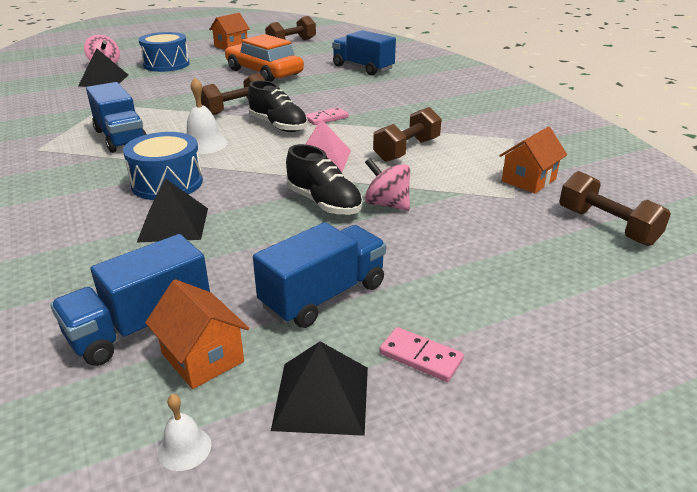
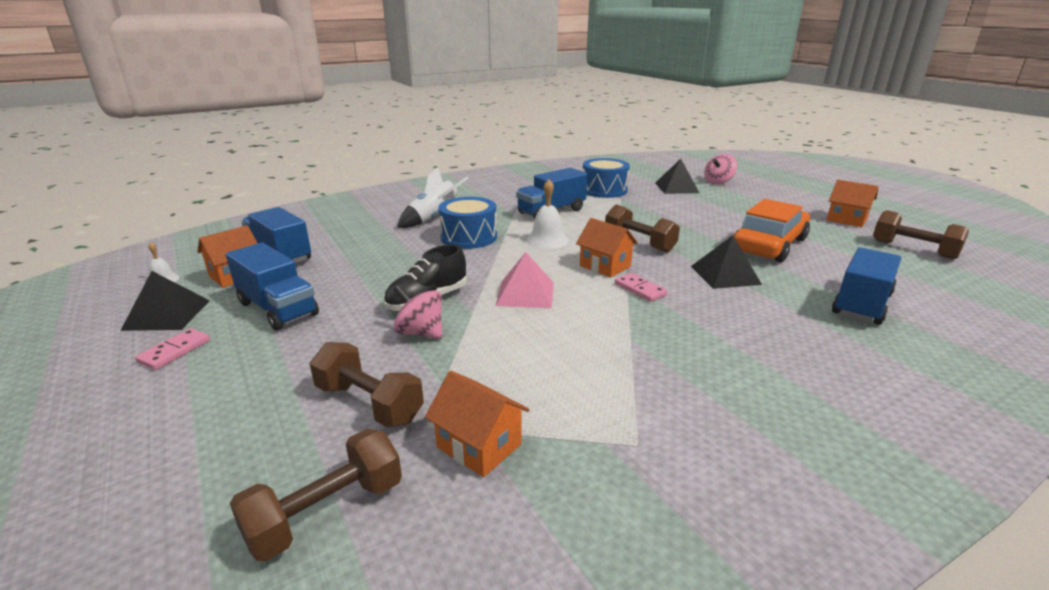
camera: 85 degrees right, 5 degrees down
black pyramid [137,178,208,242] -> black pyramid moved to [691,235,762,289]
blue drum [139,32,190,72] -> blue drum moved to [583,158,630,198]
black shoe [248,80,308,132] -> orange house [576,218,638,278]
pink spinning top [365,158,410,211] -> pink spinning top turned 90 degrees counterclockwise [393,285,442,339]
brown dumbbell [373,107,442,162] -> brown dumbbell moved to [310,342,424,427]
none -> white rocket [397,167,469,228]

